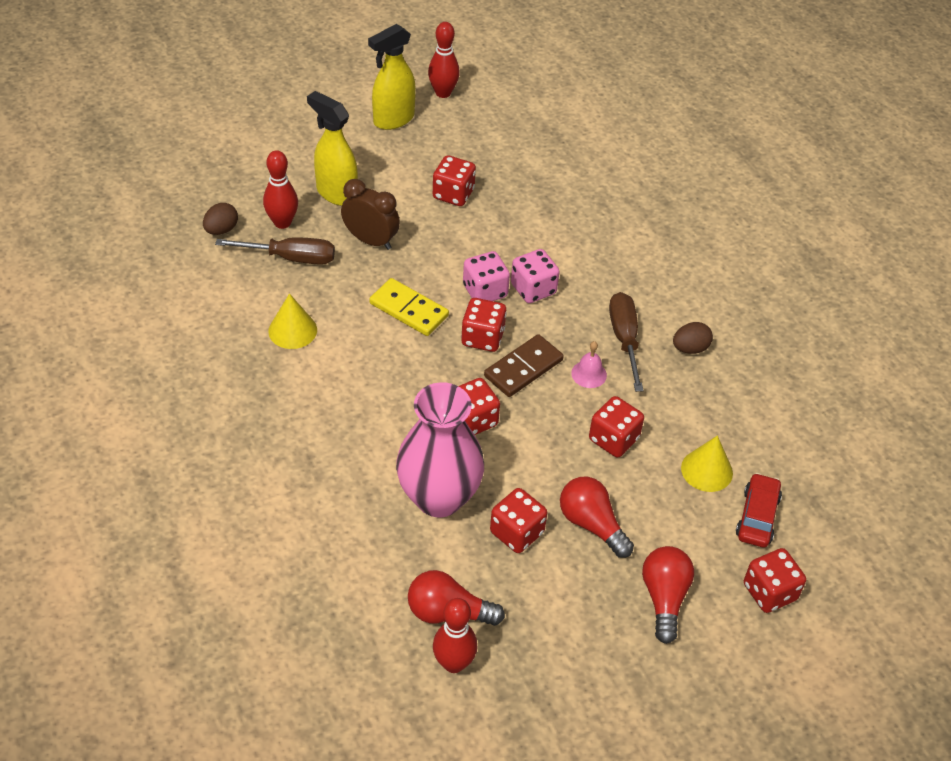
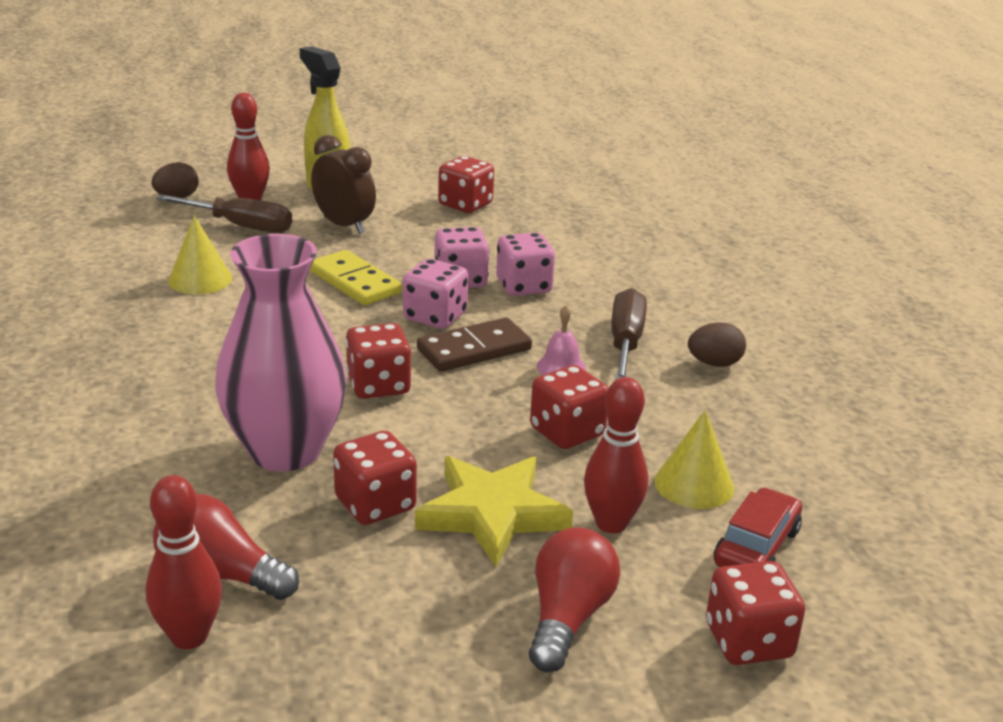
camera: 15 degrees right, 20 degrees down
yellow spray bottle [368,24,416,130] -> none
red bowling pin [428,22,460,98] -> red bowling pin moved to [584,377,648,533]
red dice [461,298,507,352] -> pink dice [403,259,468,329]
red light bulb [560,477,634,558] -> yellow star [415,456,573,567]

